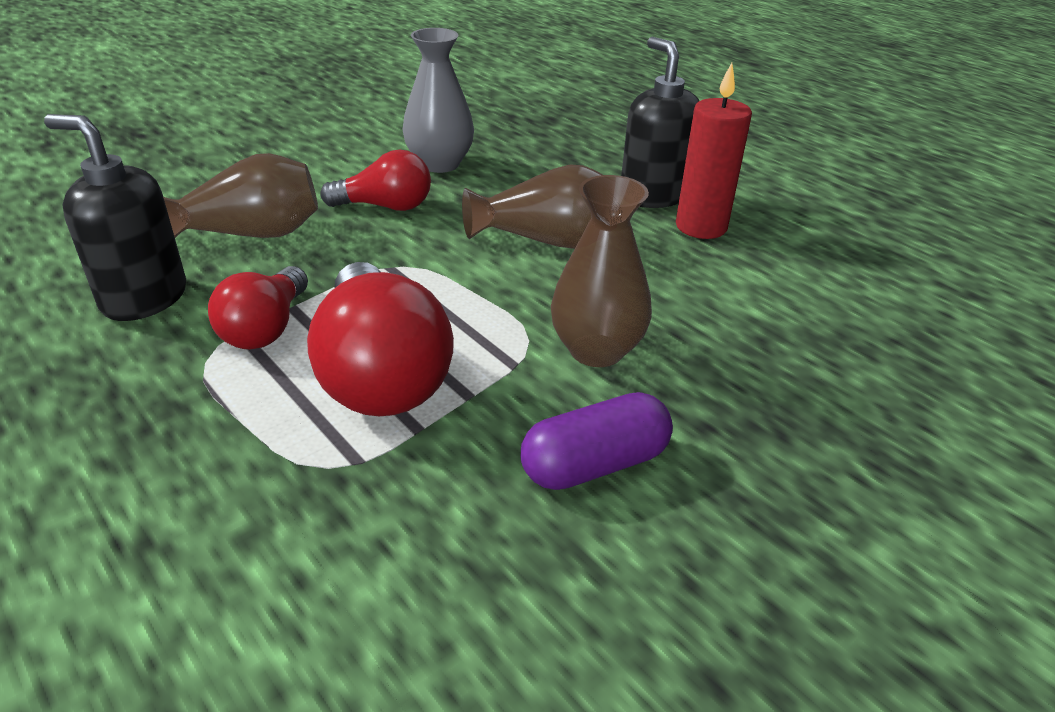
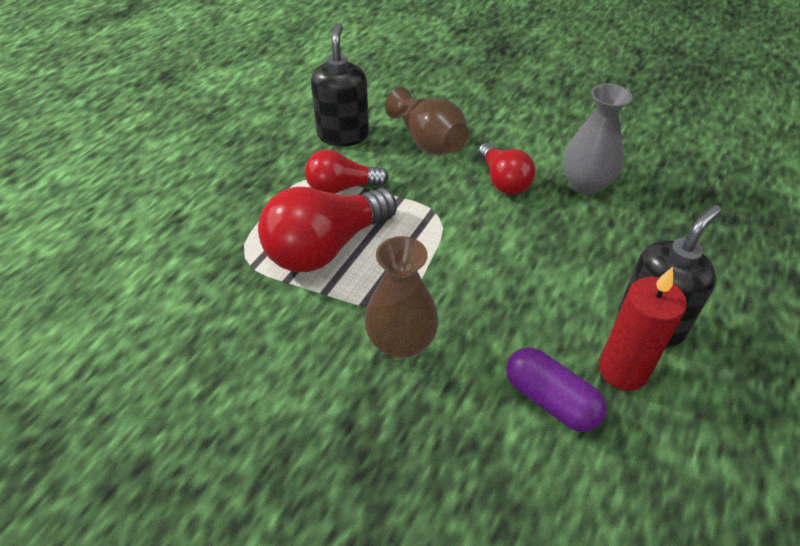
camera: 70 degrees right, 10 degrees up
brown vase [462,164,603,249] -> none
purple capsule [521,392,673,490] -> purple capsule moved to [506,347,607,432]

